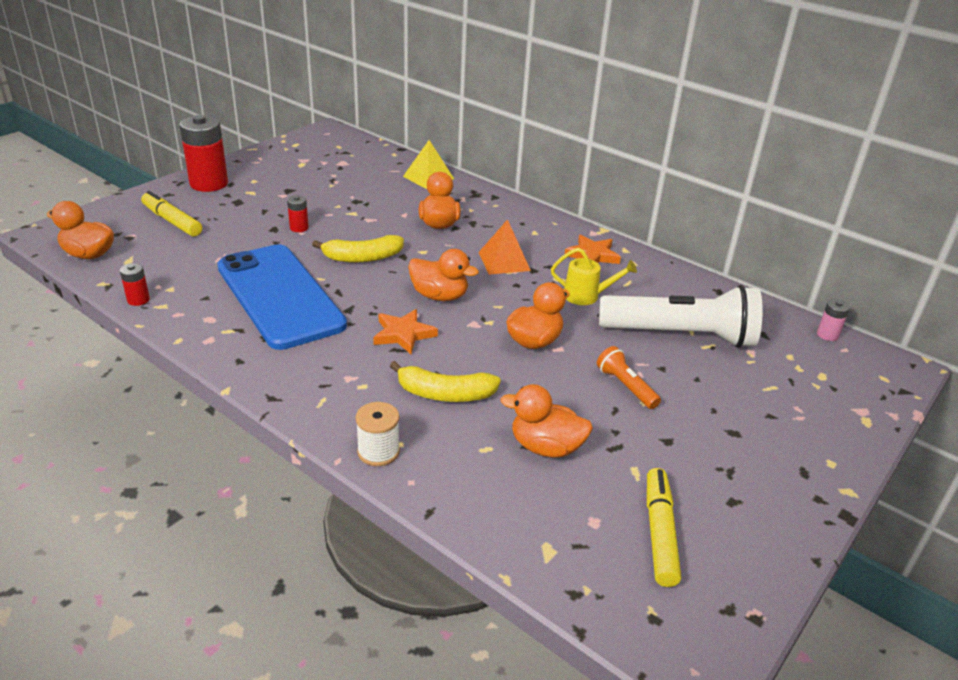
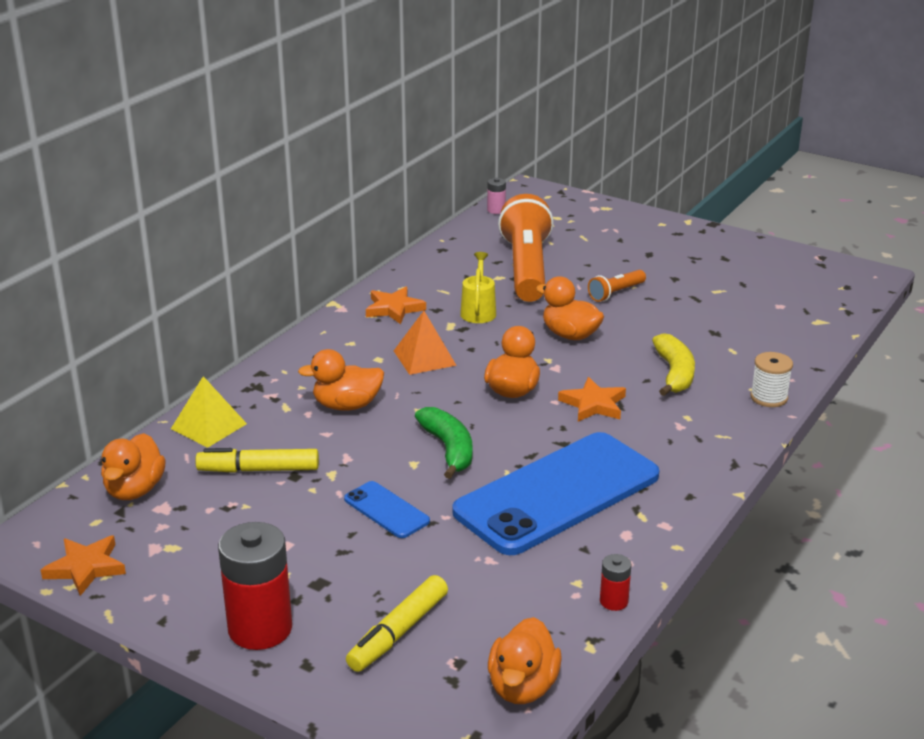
camera: 95 degrees left, 5 degrees down
red battery [287,195,309,232] -> blue phone [344,481,430,538]
yellow banana [312,235,404,262] -> green banana [415,407,473,479]
orange duck [500,384,593,458] -> orange duck moved to [101,433,166,500]
white flashlight [599,285,763,348] -> orange flashlight [498,194,554,302]
yellow marker [647,468,681,587] -> yellow marker moved to [195,448,319,473]
none -> orange star [41,535,126,596]

